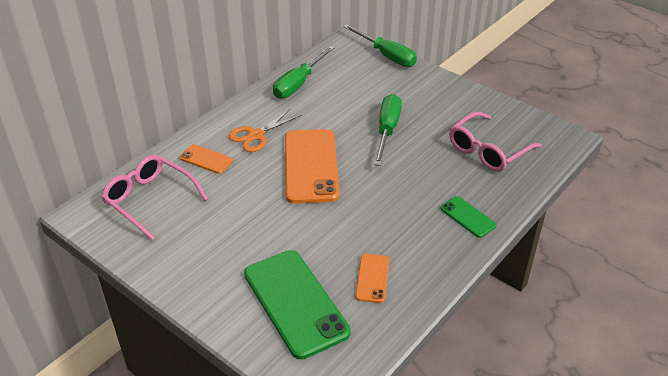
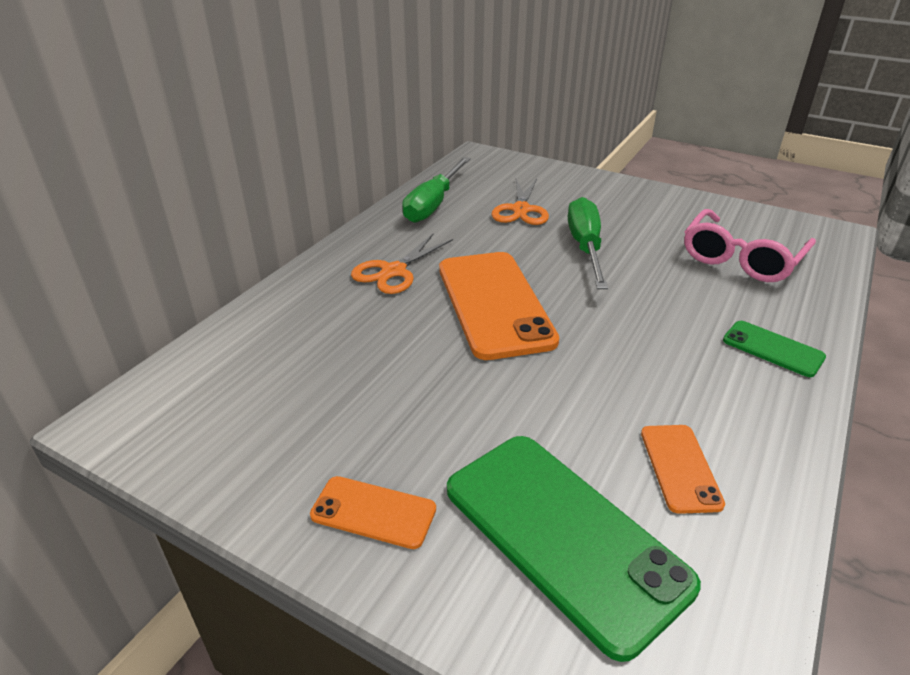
camera: 10 degrees left, 5 degrees down
pink glasses [101,155,208,240] -> none
orange phone [180,144,233,174] -> orange phone moved to [310,476,436,549]
green screwdriver [343,24,417,67] -> none
none -> orange scissors [491,178,549,225]

